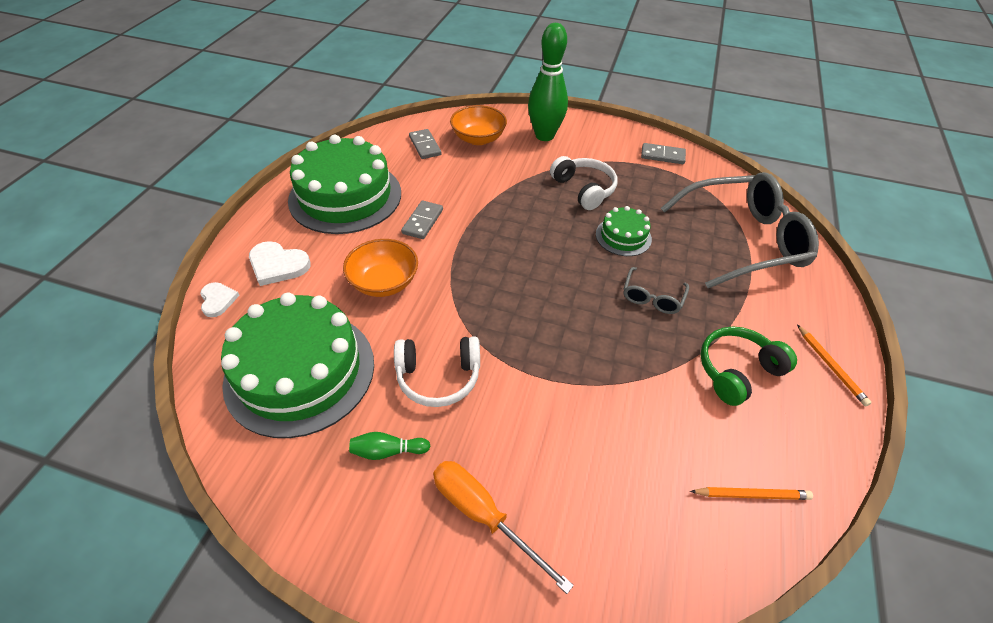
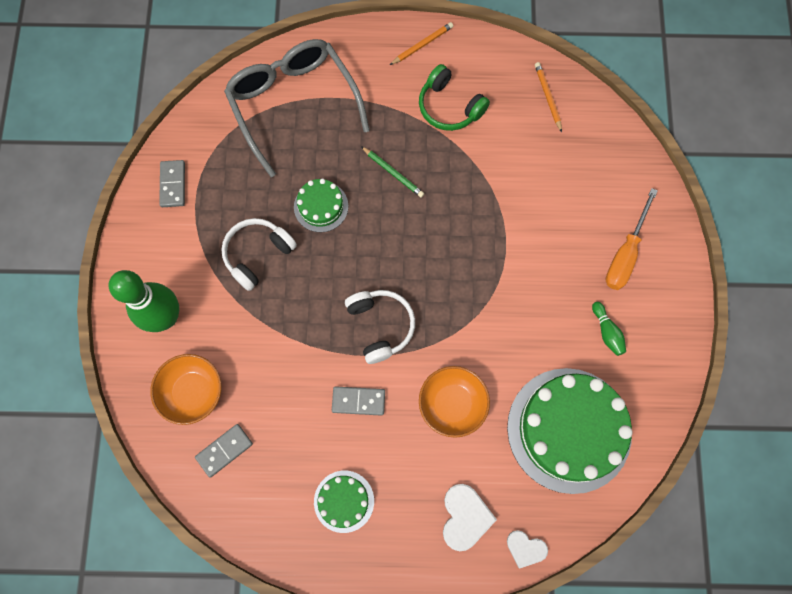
camera: 105 degrees left, 25 degrees up
white heart [200,282,240,317] -> white heart turned 120 degrees counterclockwise [507,530,548,569]
green cake [288,135,401,234] -> green cake [314,471,374,533], size x0.48
white headphones [394,337,480,407] -> white headphones moved to [345,290,415,364]
grey glasses [624,267,689,314] -> green pencil [361,146,424,198]

